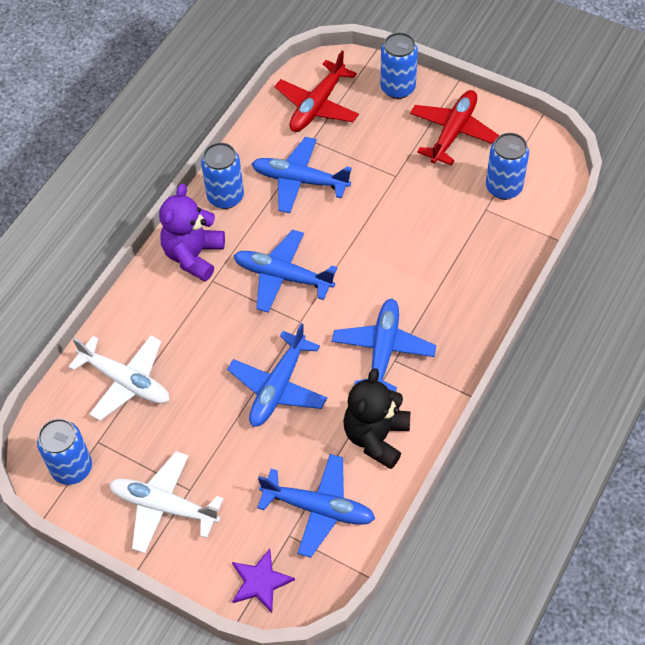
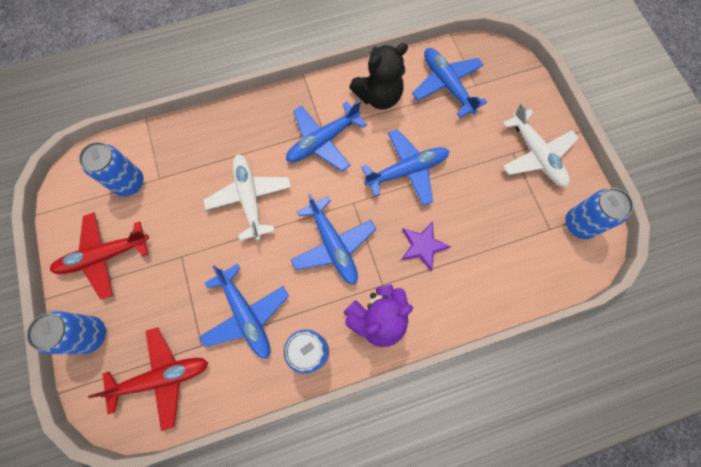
camera: 140 degrees left, 15 degrees up
white plane [68,335,169,421] -> white plane moved to [203,154,291,241]
purple star [232,549,295,613] -> purple star moved to [401,221,451,272]

